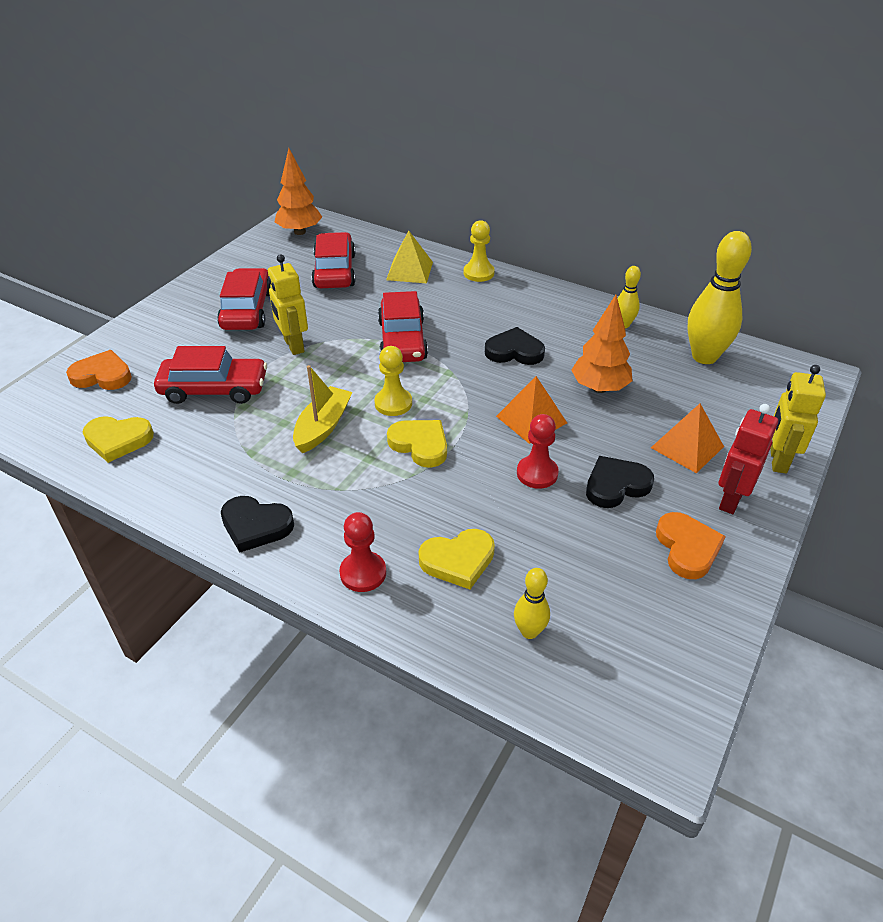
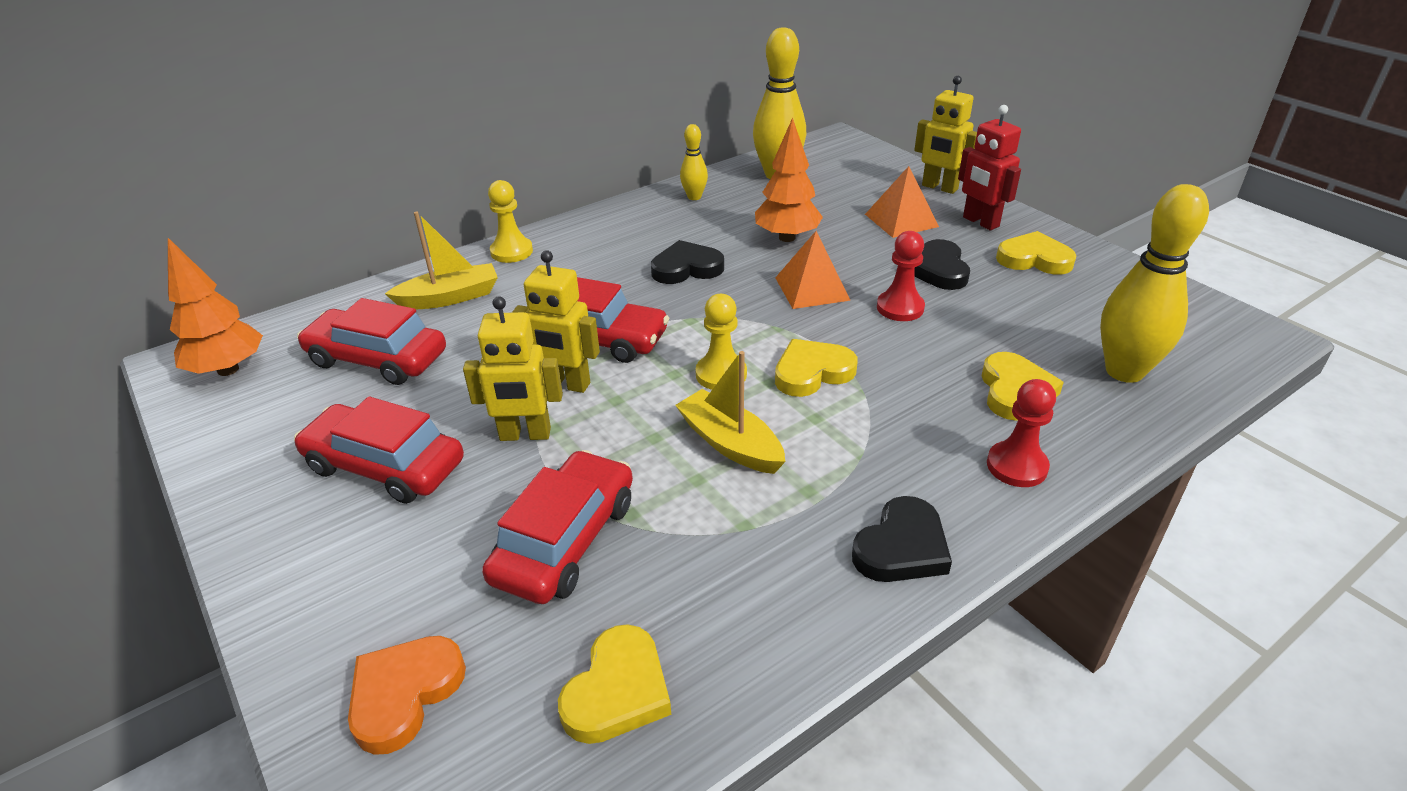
camera: 65 degrees left, 5 degrees down
yellow pyramid [386,230,433,283] -> yellow boat [385,212,498,310]
black heart [485,327,545,365] -> black heart turned 45 degrees clockwise [651,240,724,284]
yellow bowling pin [514,568,550,639] -> yellow bowling pin [1100,184,1209,383], size x1.97
orange heart [656,512,726,579] -> yellow heart [996,231,1077,275]
none -> yellow robot [512,250,600,393]

